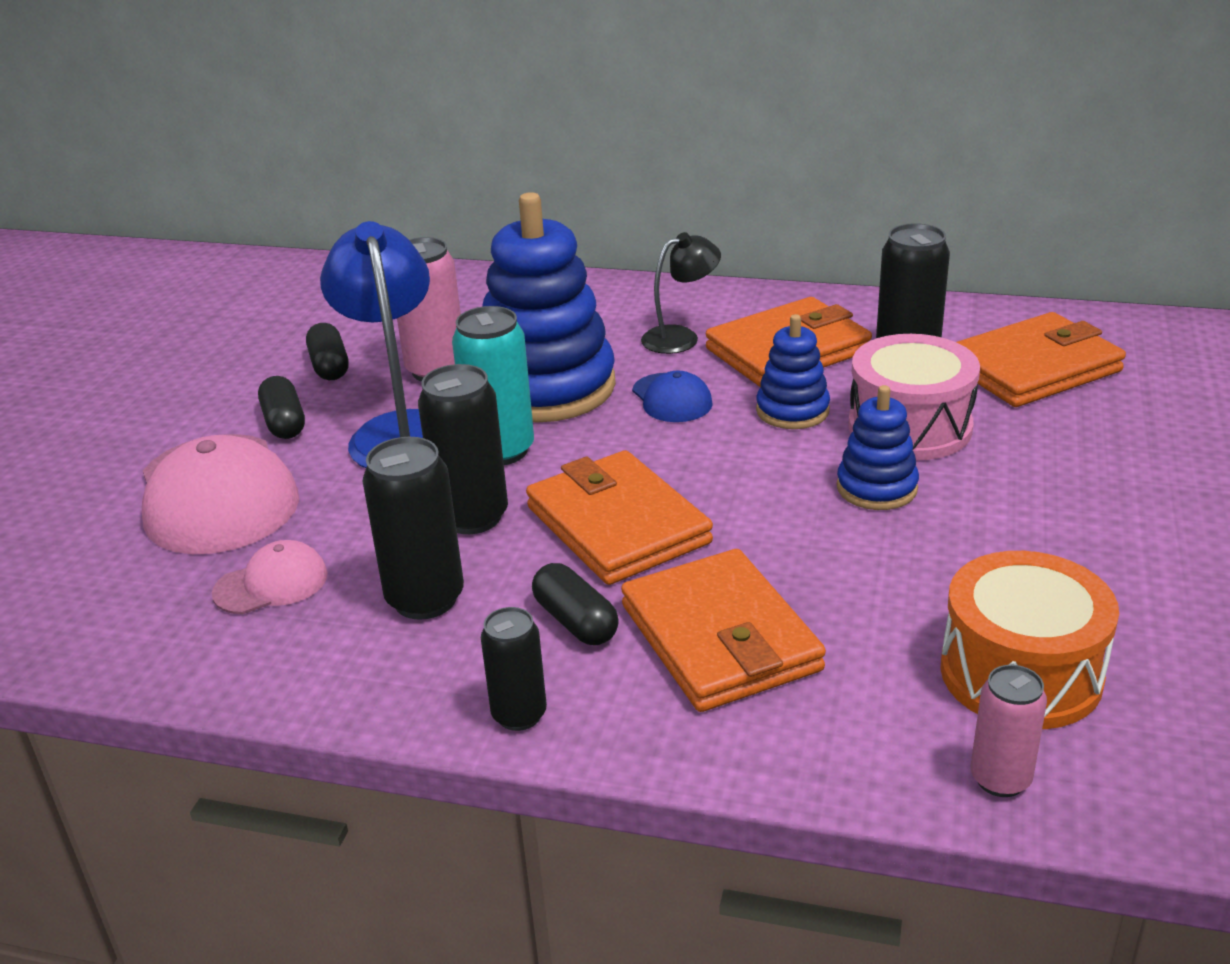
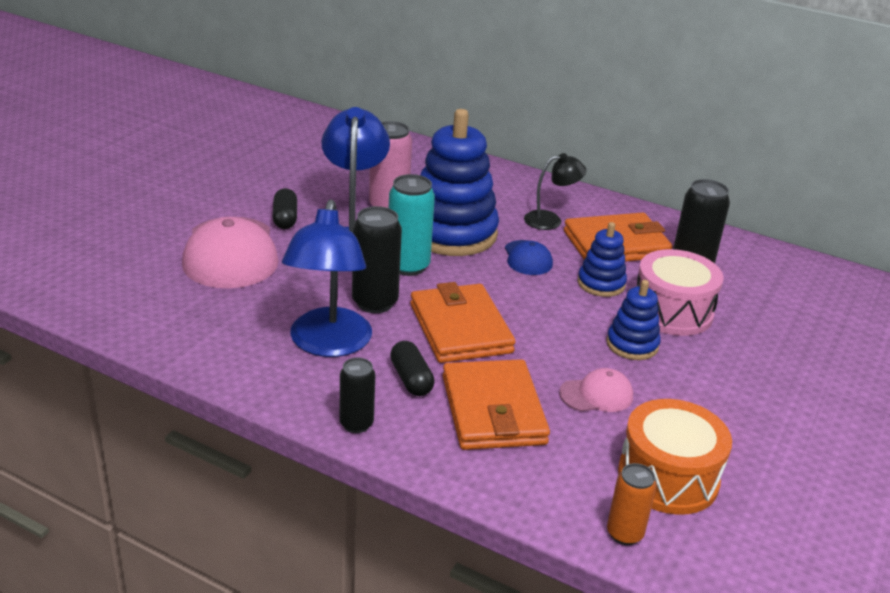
camera: 10 degrees right, 0 degrees up
pink cap [212,540,328,614] -> pink cap moved to [559,368,633,412]
black capsule [306,323,349,380] -> none
black can [363,437,464,620] -> blue lamp [282,200,372,357]
orange wallet [957,312,1126,407] -> none
pink can [971,665,1047,797] -> orange can [607,463,656,545]

